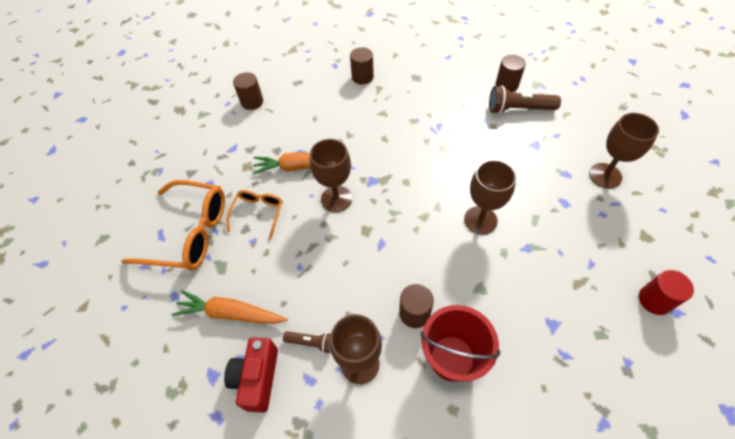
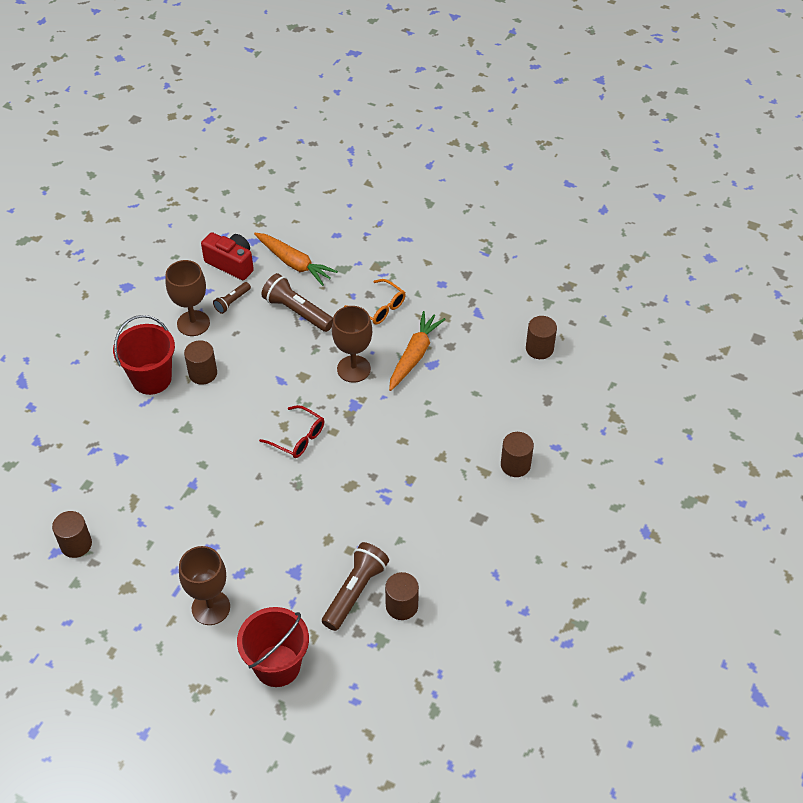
camera: 115 degrees right, 5 degrees down
orange glasses [121,180,225,271] -> none
orange carrot [172,290,287,324] -> orange carrot turned 90 degrees clockwise [254,233,338,286]
brown goblet [464,160,516,235] -> none
red cylinder [639,270,694,315] -> brown cylinder [52,511,92,558]
none -> red bucket [237,607,309,687]
none -> red glasses [259,405,324,458]
none -> brown flashlight [261,273,333,332]

